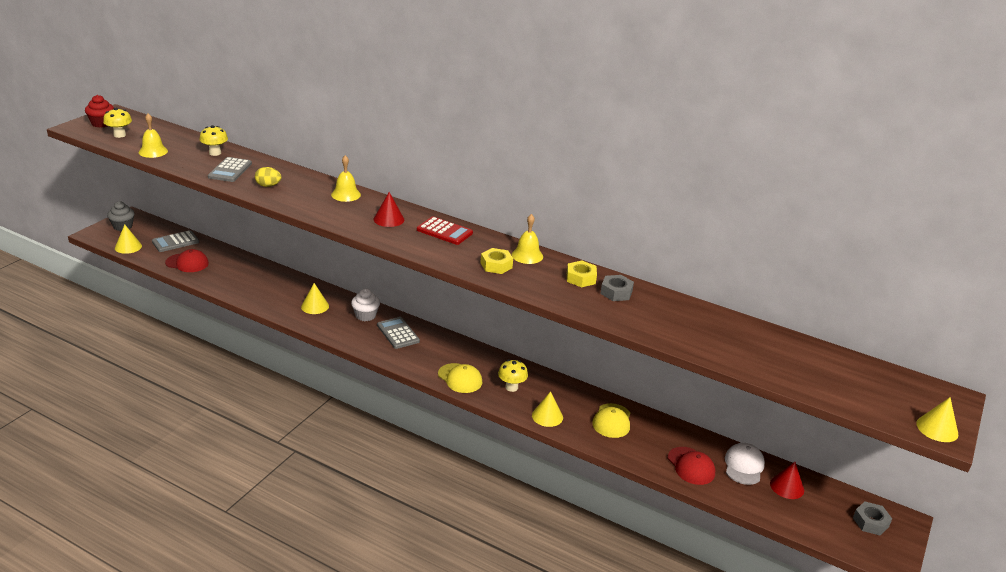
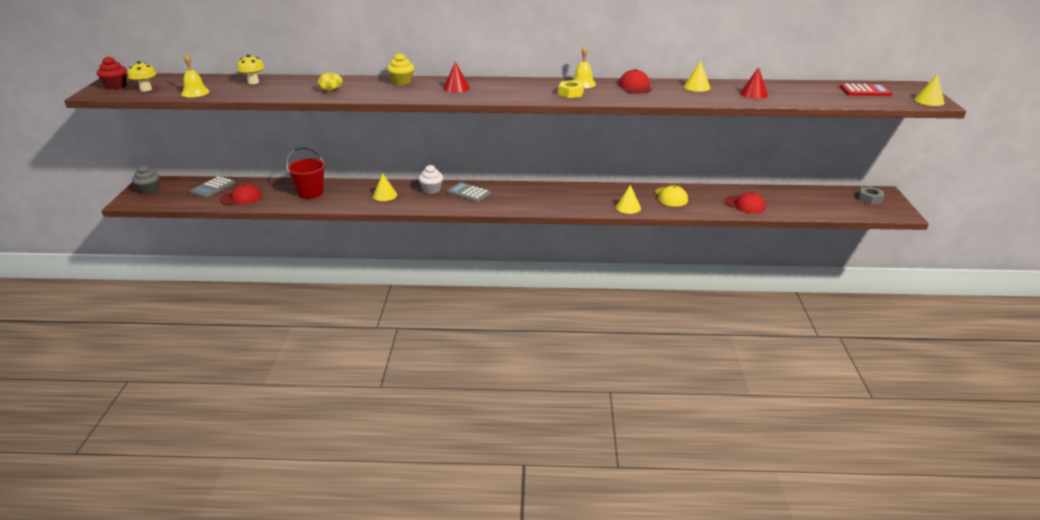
camera: 25 degrees left, 0 degrees up
yellow cone [115,224,142,254] -> yellow cone moved to [684,61,711,92]
grey calculator [208,157,252,182] -> none
yellow bell [331,155,361,202] -> yellow cupcake [387,53,414,86]
red calculator [417,216,473,245] -> red calculator moved to [840,83,892,96]
yellow cap [438,363,482,393] -> none
yellow mushroom [498,360,528,392] -> none
yellow nut [567,261,597,287] -> red cap [619,69,652,94]
grey nut [600,275,634,301] -> none
white cap [725,443,765,485] -> none
red cone [770,462,804,499] -> red cone moved to [740,67,768,99]
none -> red bucket [286,147,326,199]

